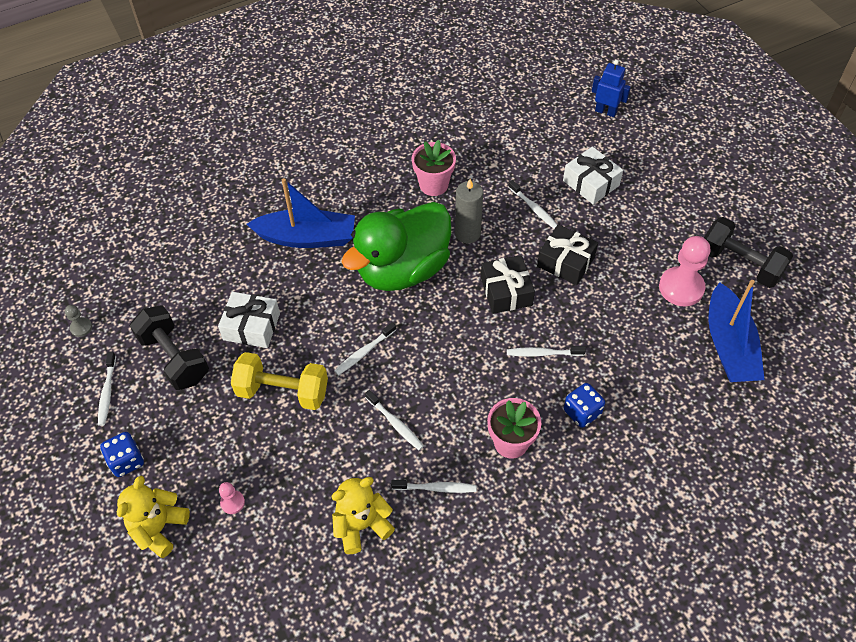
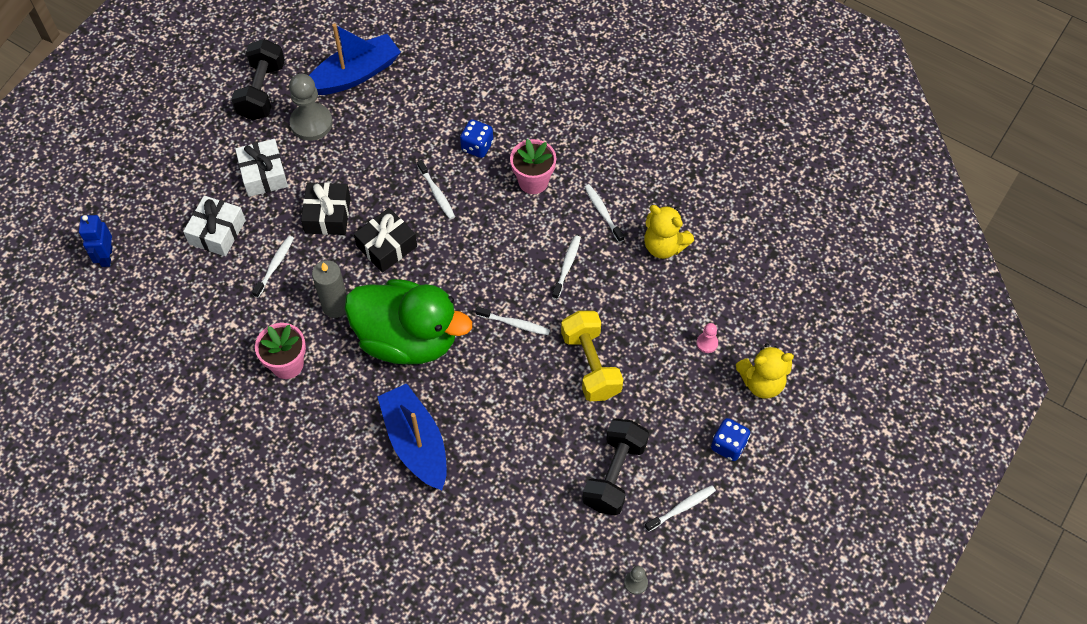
camera: 120 degrees left, 5 degrees up
white gift [218,292,280,348] -> white gift moved to [235,139,288,197]
pink pawn [659,236,710,306] -> grey pawn [289,74,333,141]

